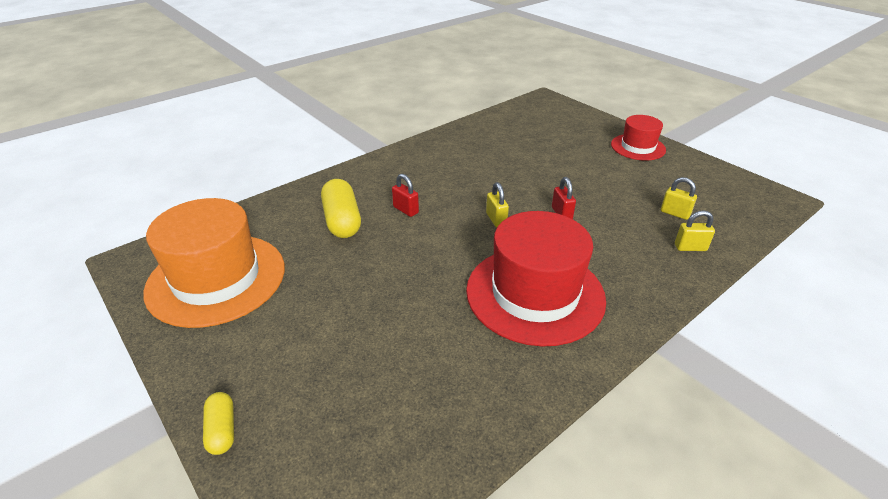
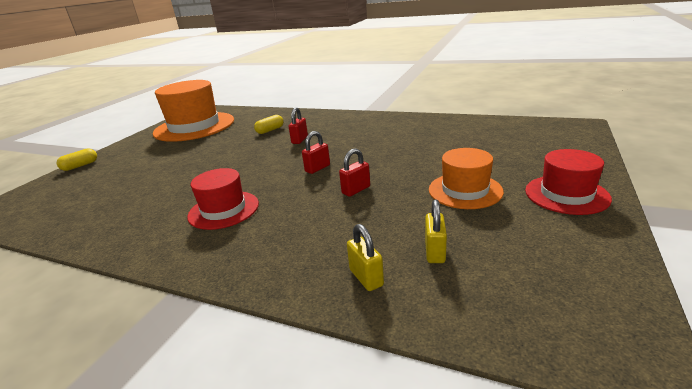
camera: 65 degrees right, 10 degrees down
yellow capsule [321,179,361,238] -> yellow capsule [254,115,284,134], size x0.56
red hat [466,211,606,346] -> red hat [187,168,259,230], size x0.55
yellow padlock [486,182,509,227] -> red padlock [302,131,330,174]
none -> orange hat [429,148,504,209]

